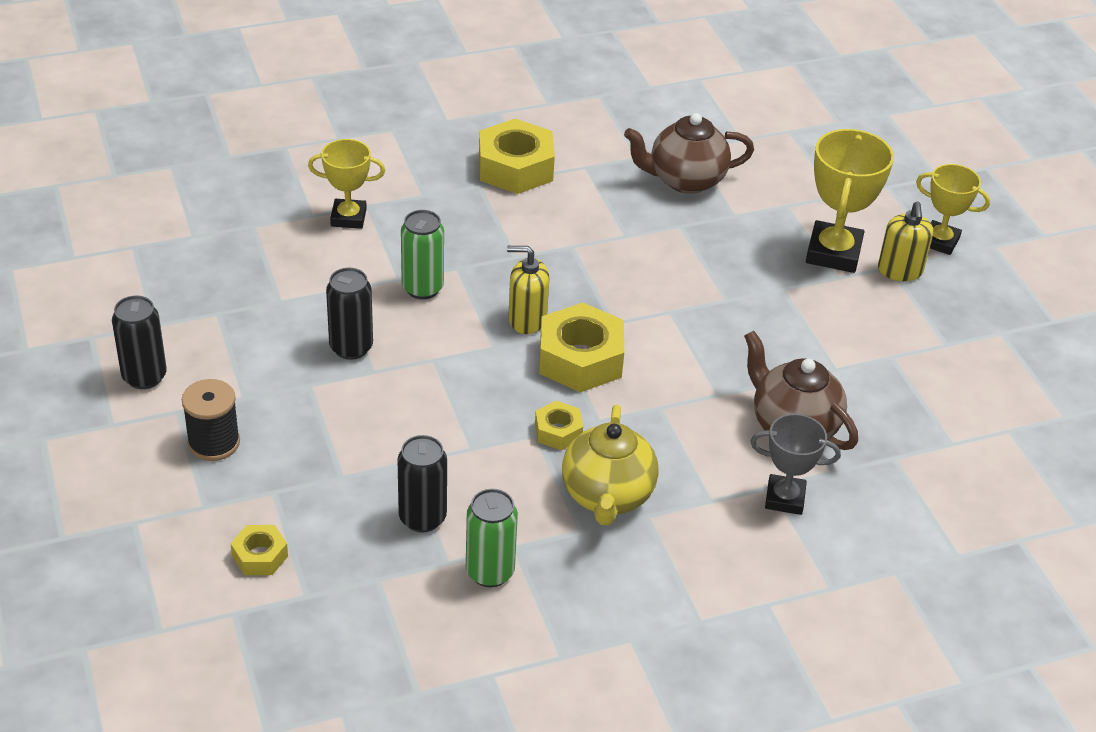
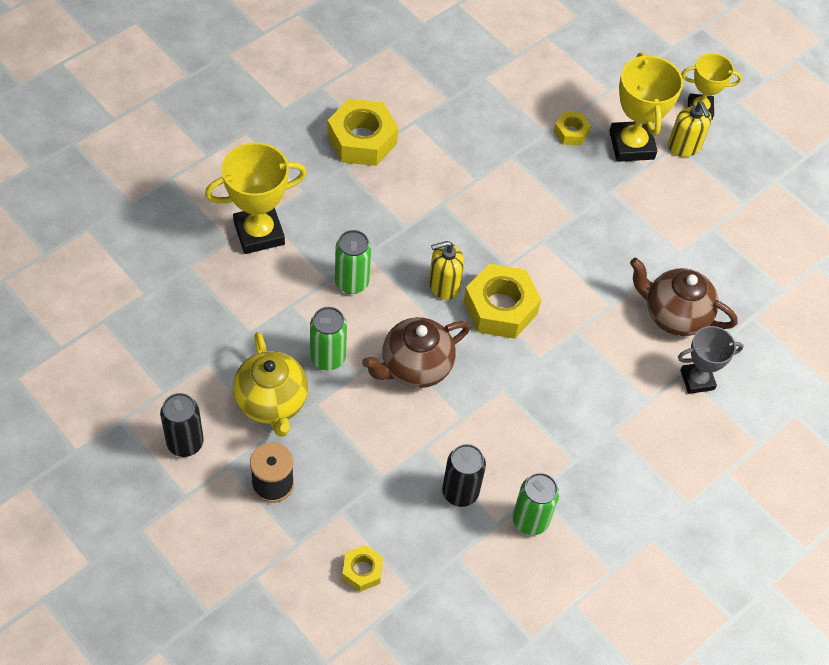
camera: 25 degrees left, 15 degrees up
yellow trophy [308,139,385,229] -> yellow trophy [205,142,307,254], size x1.56
black can [326,268,373,360] -> green can [310,307,347,370]
yellow nut [535,401,583,450] -> yellow nut moved to [554,112,591,145]
yellow teapot [562,405,659,526] -> yellow teapot moved to [233,332,308,437]
brown teapot [624,113,754,194] -> brown teapot moved to [362,317,470,388]

